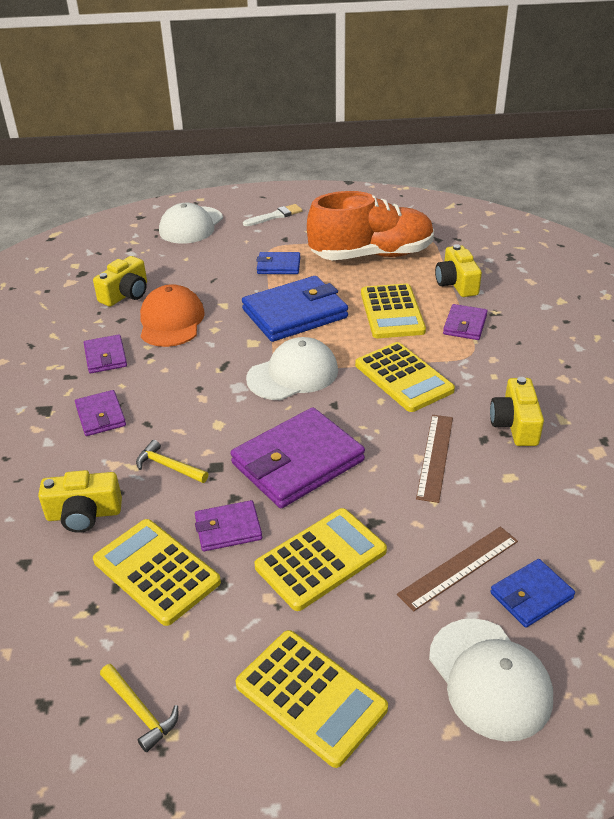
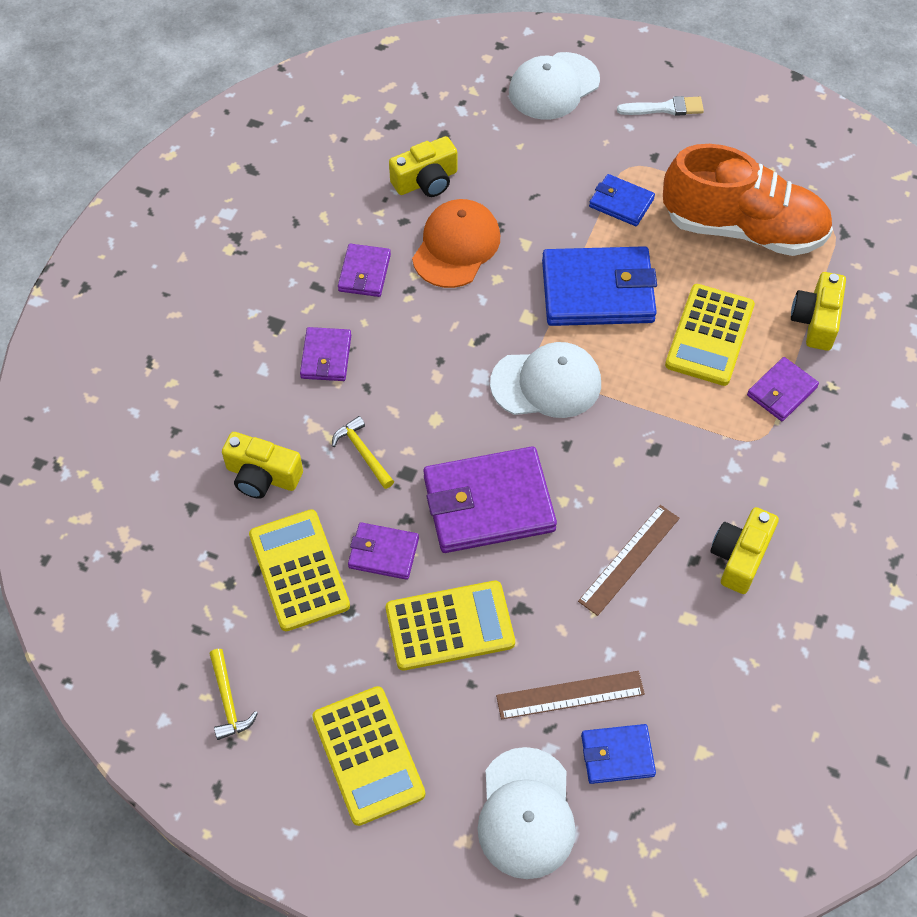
camera: 25 degrees right, 20 degrees up
yellow calculator [355,342,455,412] -> none

